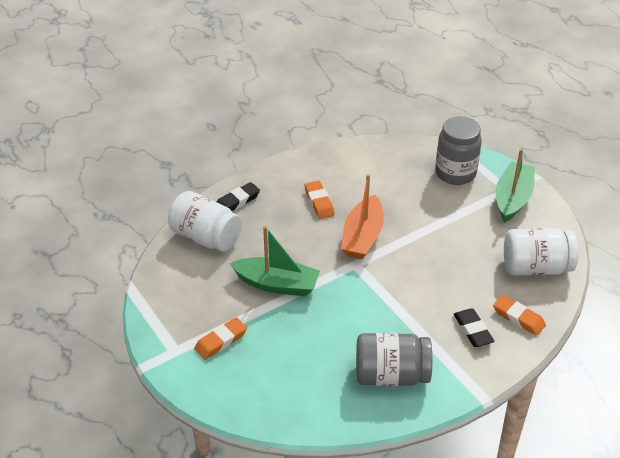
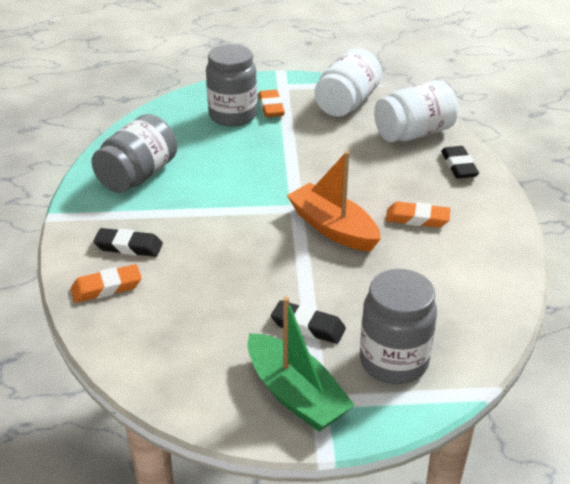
camera: 120 degrees right, 5 degrees down
green boat [230,226,320,296] -> none
white jar [504,228,578,276] -> white jar moved to [314,48,382,117]
none -> grey jar [206,44,257,127]
none -> black eraser [271,300,346,344]

